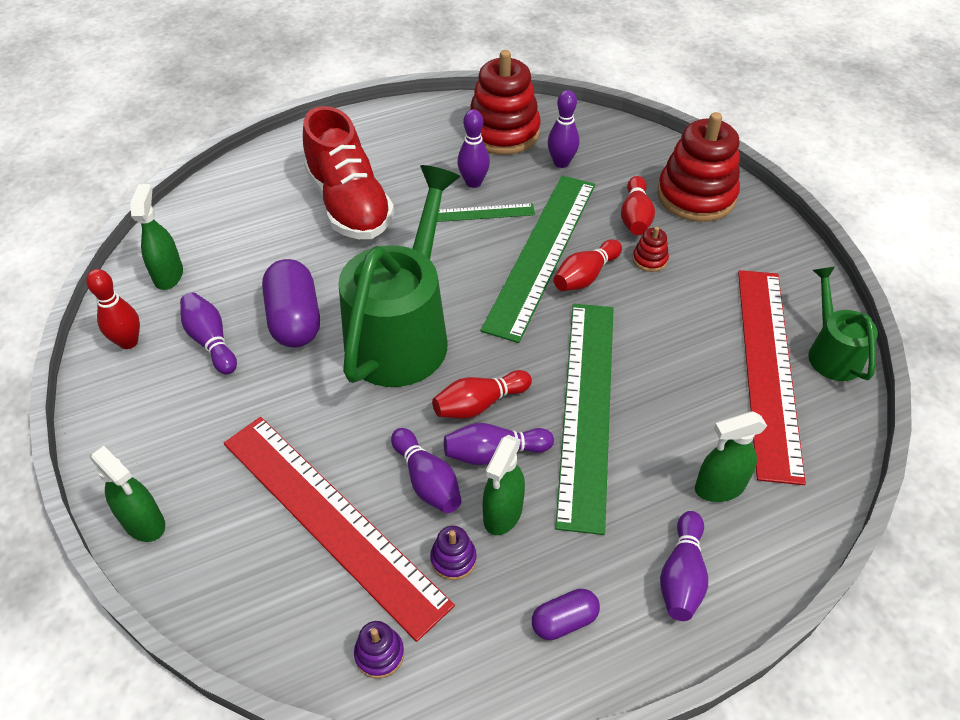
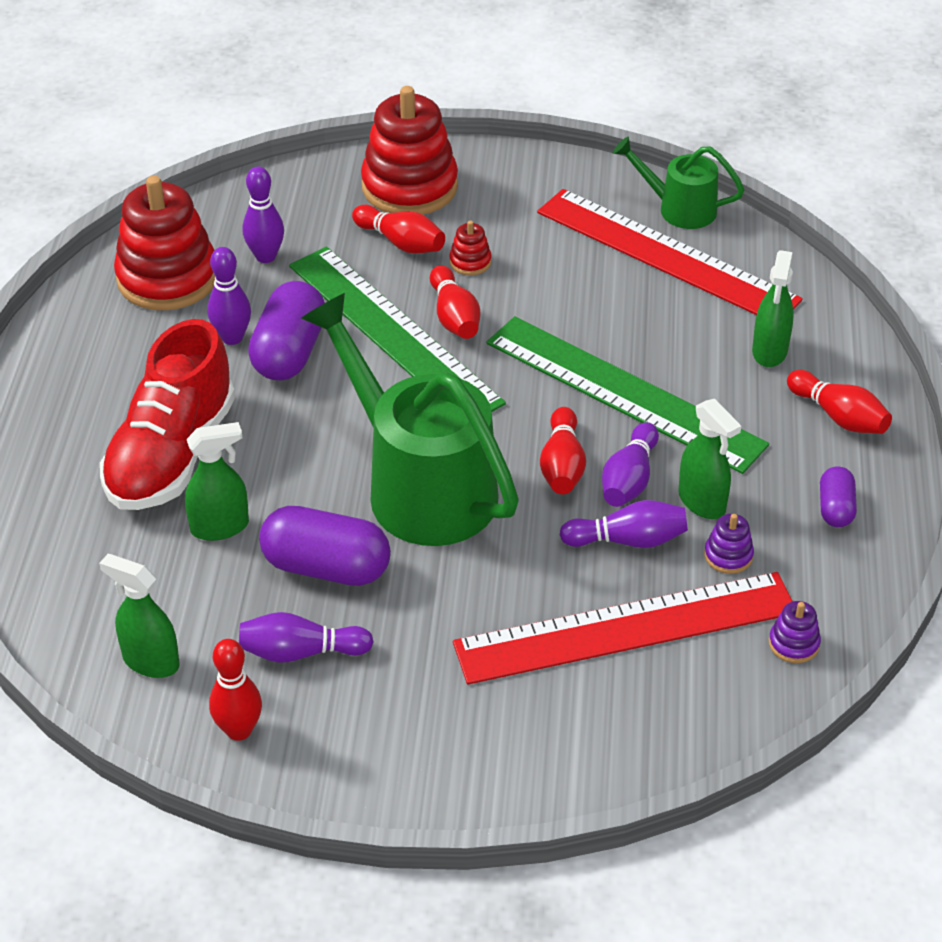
camera: 60 degrees left, 5 degrees down
green spray bottle [89,445,165,542] -> green spray bottle moved to [185,422,249,541]
red shoe [303,106,394,239] -> red shoe turned 105 degrees clockwise [100,319,235,510]
green ruler [437,203,535,222] -> purple capsule [248,281,325,381]
purple bowling pin [660,511,708,621] -> red bowling pin [787,370,892,434]

